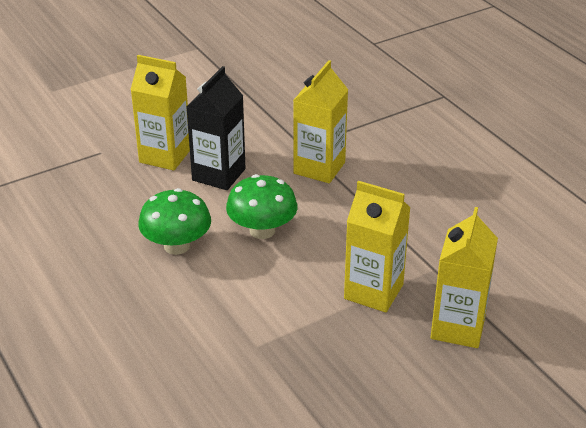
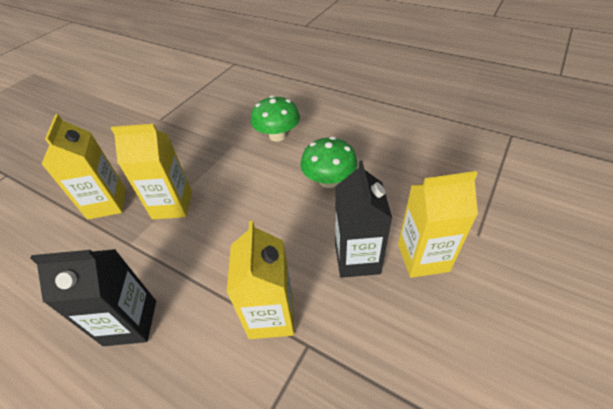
camera: 155 degrees right, 10 degrees up
green mushroom [226,174,298,239] -> green mushroom moved to [251,95,300,142]
none -> black carton [30,249,156,346]

